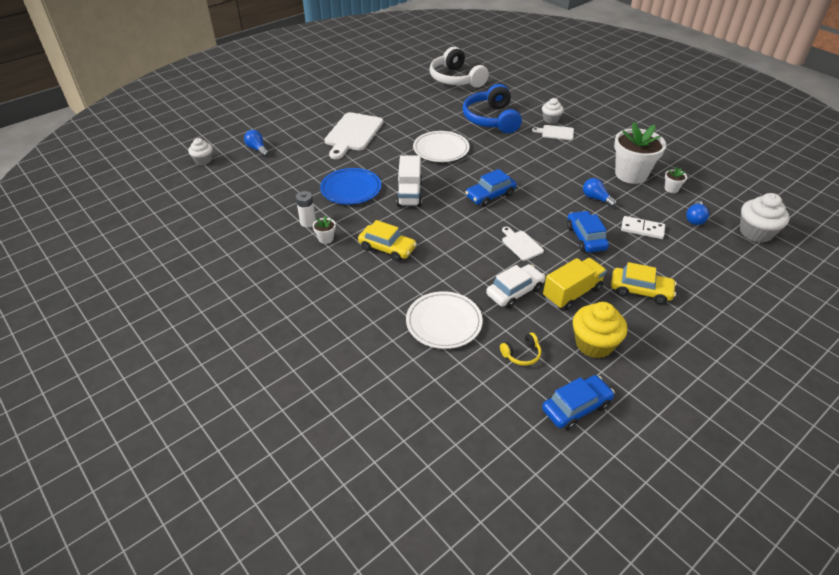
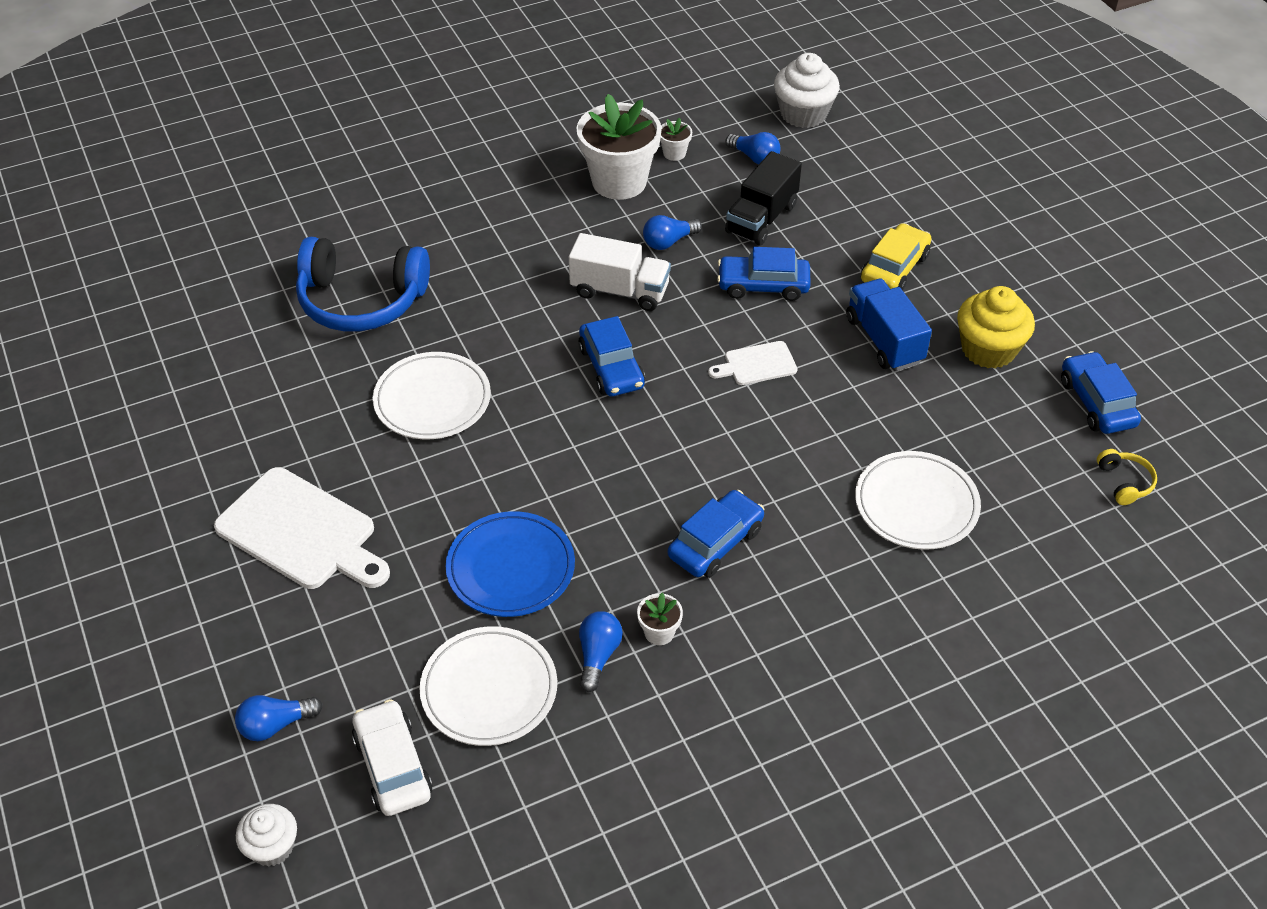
camera: 75 degrees left, 5 degrees up
white battery [296,191,316,227] -> blue light bulb [579,611,623,692]
yellow car [358,220,417,262] -> blue car [668,490,764,578]
white truck [396,155,422,207] -> white truck moved to [569,233,671,311]
white headphones [429,47,489,88] -> none
white car [486,264,546,308] -> white car moved to [352,699,433,816]
yellow headphones [500,333,541,366] -> yellow headphones moved to [1097,449,1157,505]
white cutting board [532,125,574,140] -> none
white cupcake [542,98,564,123] -> none
yellow truck [543,258,607,311] -> blue truck [846,279,932,371]
white domino [621,216,665,239] -> black truck [725,151,802,246]
none -> white plate [419,626,557,746]

